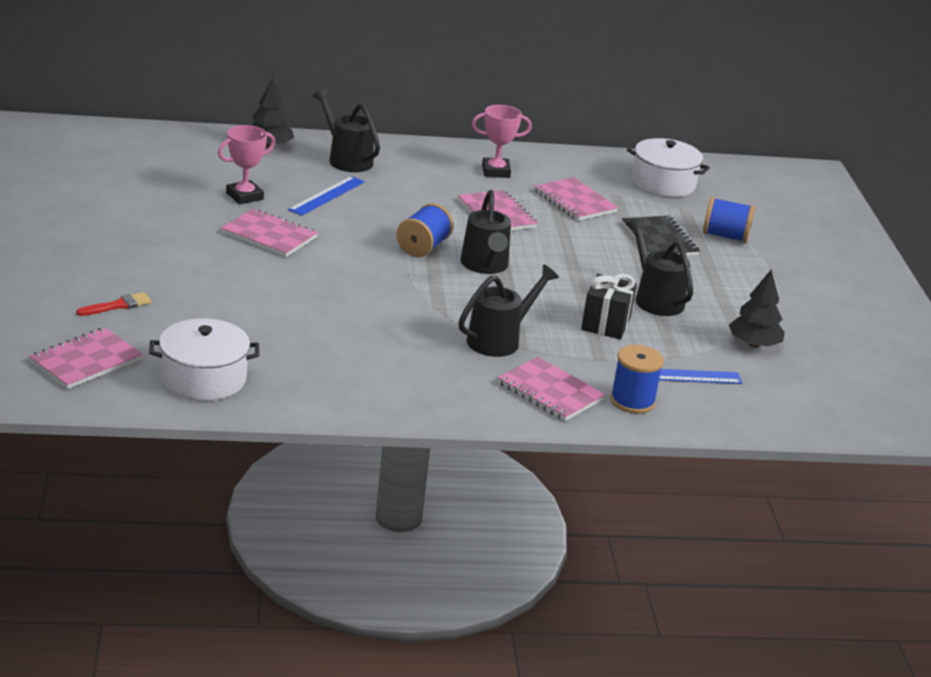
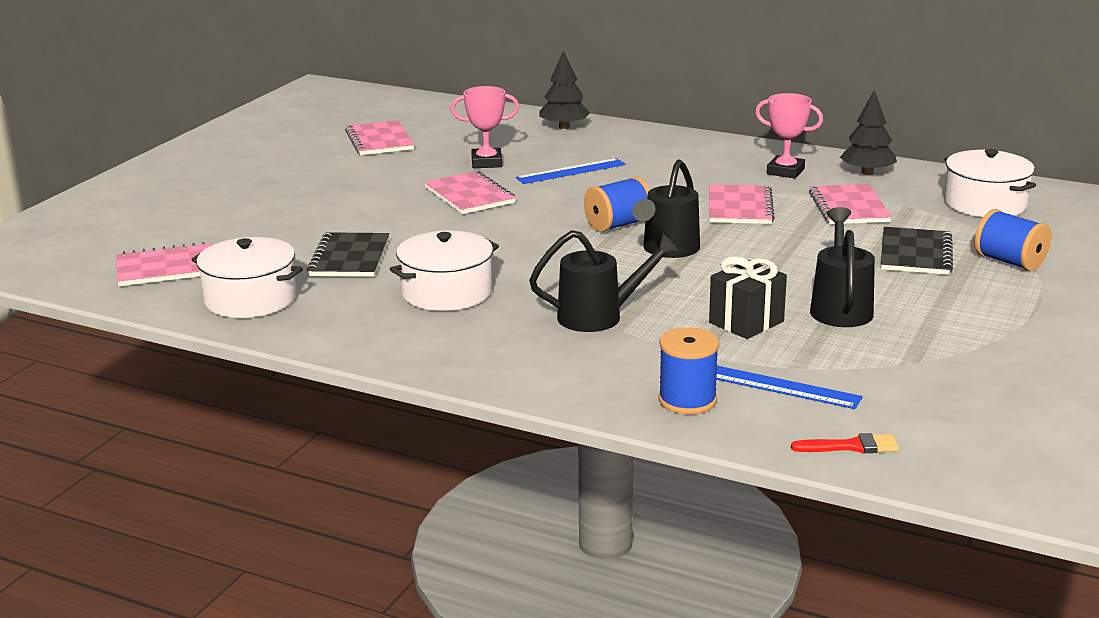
camera: 35 degrees right, 5 degrees down
red brush [76,292,152,316] -> red brush moved to [791,433,899,453]
black watering can [312,89,380,172] -> none
pink notebook [498,357,605,421] -> pink notebook moved to [345,120,414,155]
black tree [729,270,785,348] -> black tree moved to [840,90,897,175]
none -> black notebook [307,232,389,277]
none -> white pot [390,231,499,311]

